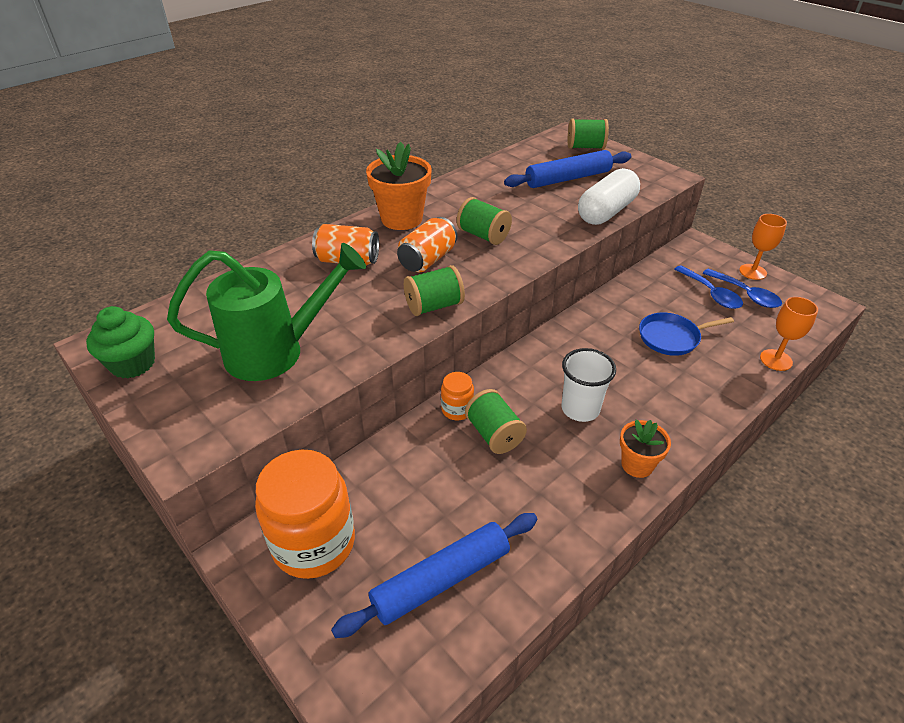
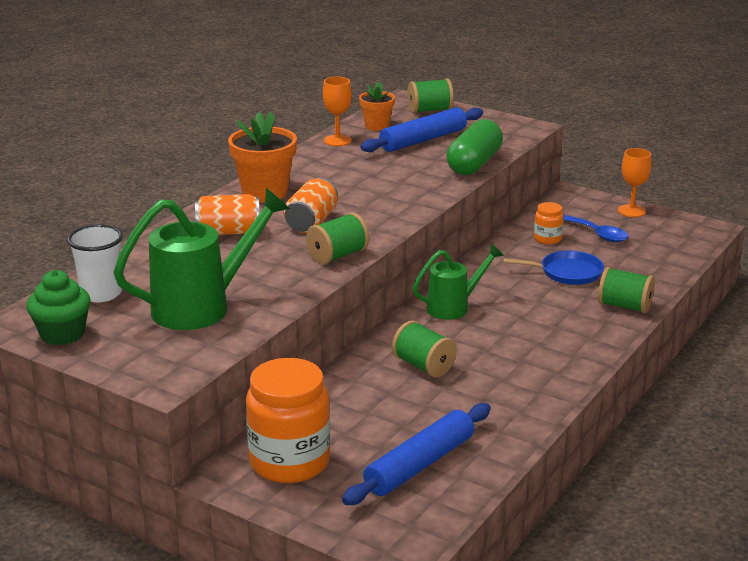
camera: 15 degrees left, 15 degrees down
orange jar [441,372,474,421] -> orange jar moved to [534,202,564,244]
green spool [457,197,512,245] -> green spool moved to [598,267,655,313]
white cup [562,348,616,422] -> white cup moved to [67,224,123,302]
white capsule [578,168,640,225] -> green capsule [446,119,503,175]
orange flower pot [620,420,671,478] -> orange flower pot moved to [359,82,395,131]
blue pan [639,313,734,356] -> blue pan turned 150 degrees counterclockwise [503,251,604,285]
blue spoon [703,269,782,308] -> none
orange goblet [760,297,818,371] -> orange goblet moved to [323,77,352,146]
none -> green watering can [413,244,504,320]

